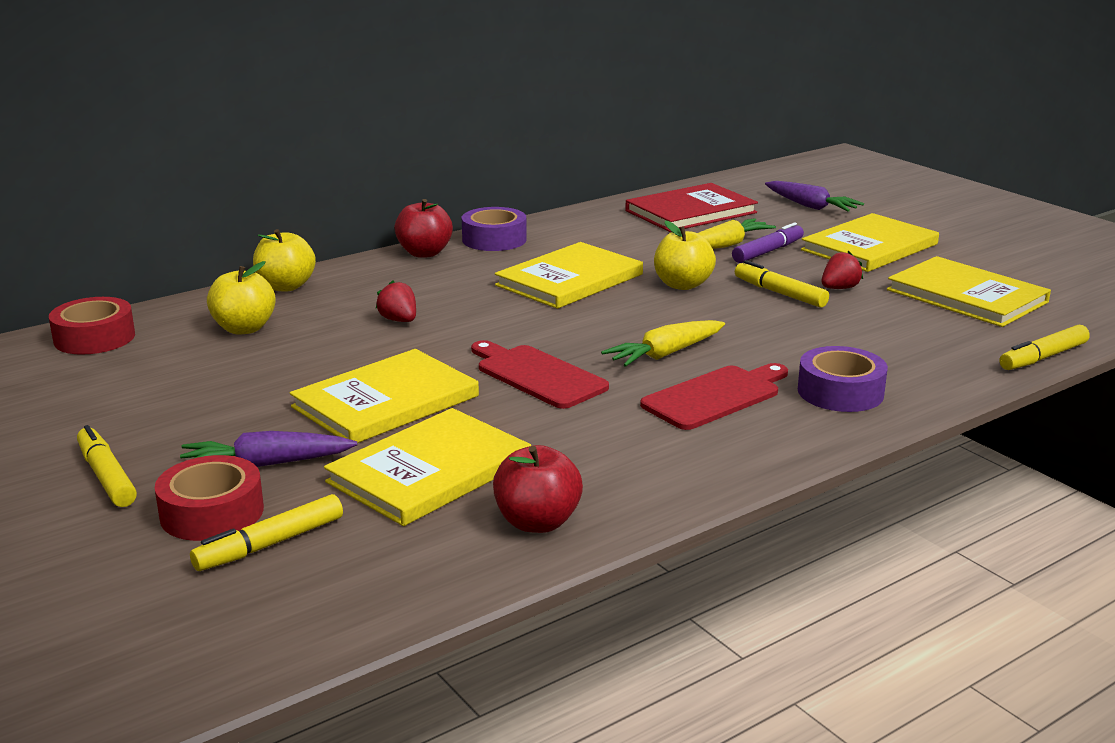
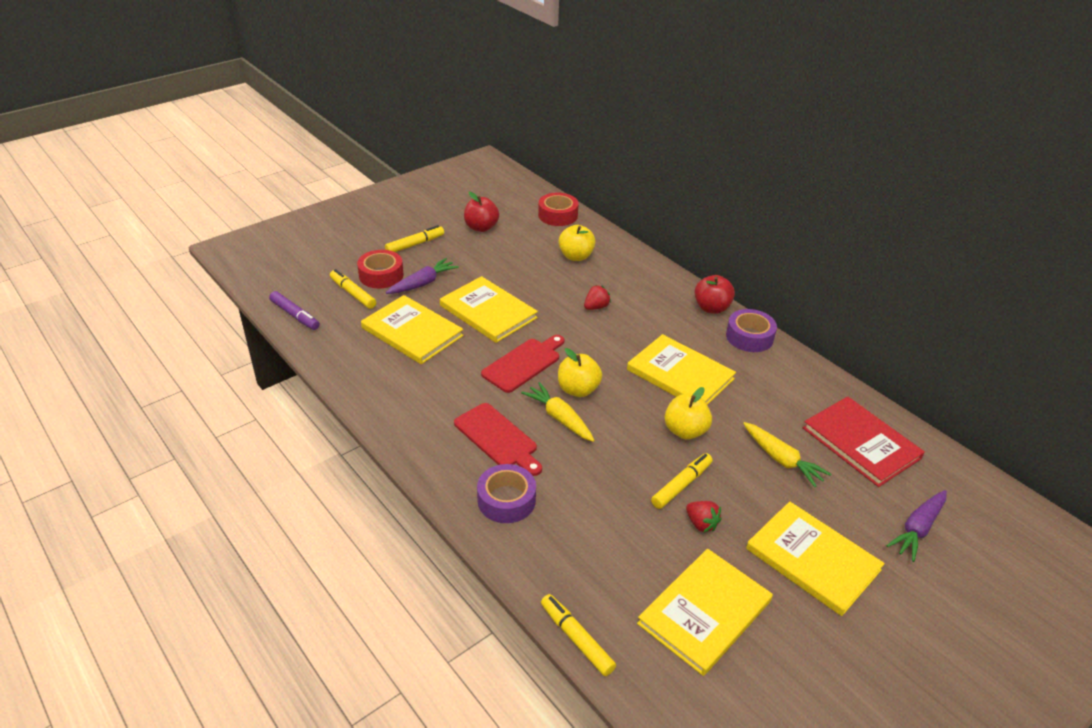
camera: 85 degrees right, 15 degrees up
purple carrot [180,431,357,467] -> purple carrot turned 60 degrees clockwise [386,258,459,294]
yellow apple [253,229,316,291] -> yellow apple moved to [558,348,602,397]
red apple [493,445,583,533] -> red apple moved to [464,192,499,232]
purple marker [732,222,804,263] -> purple marker moved to [269,291,320,330]

